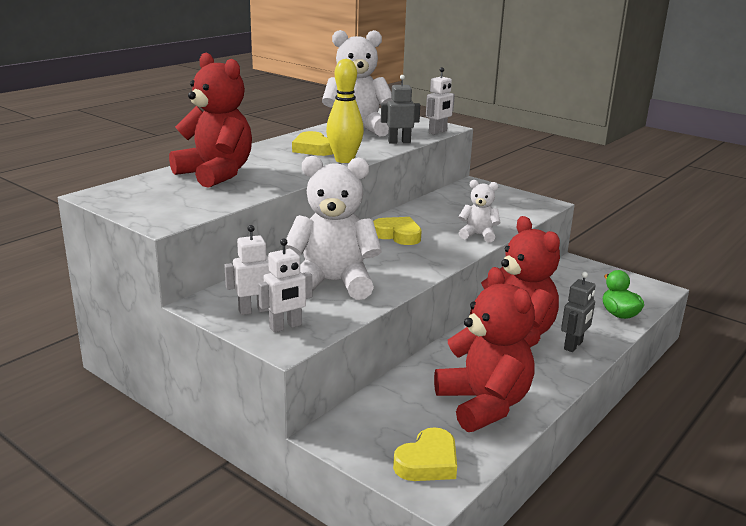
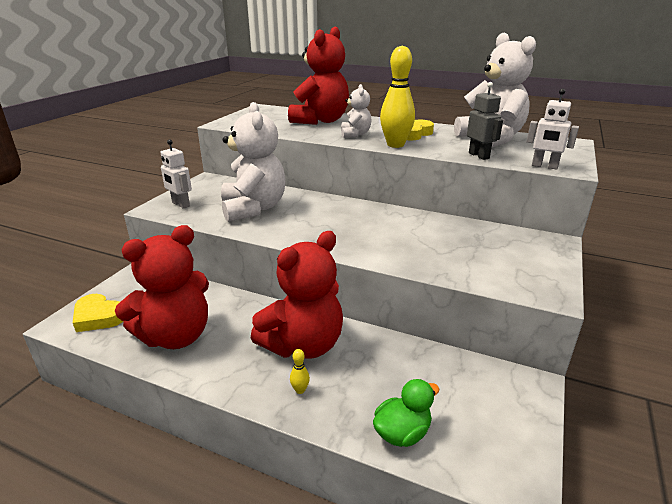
camera: 75 degrees right, 5 degrees up
white robot [224,225,271,315] -> none
yellow heart [373,217,422,245] -> none
white teddy bear [459,180,500,242] -> white teddy bear moved to [341,84,372,138]
grey robot [561,272,596,352] -> yellow bowling pin [290,349,310,394]

